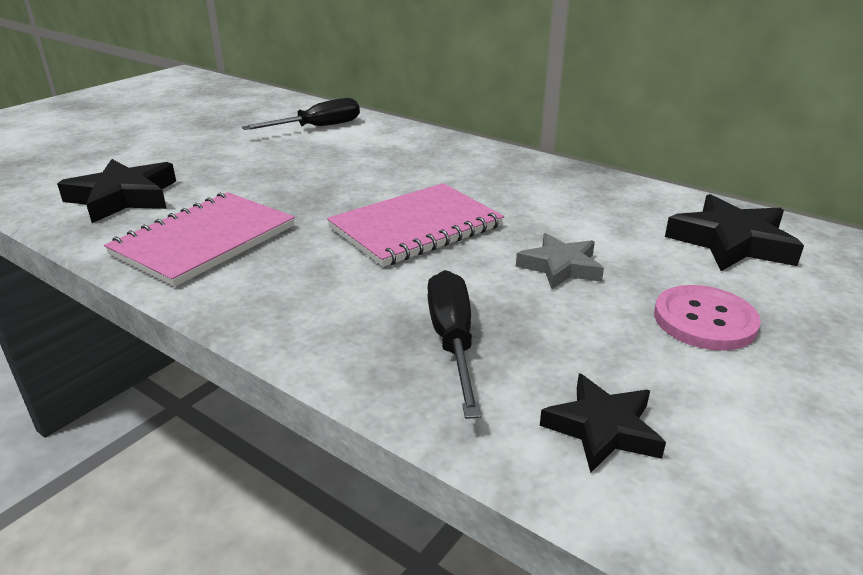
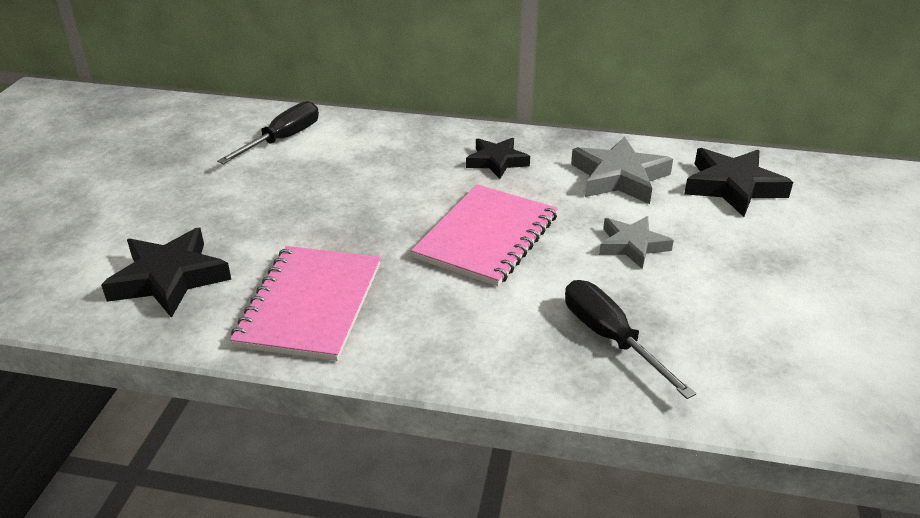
camera: 25 degrees left, 5 degrees up
black star [540,373,666,473] -> black star moved to [466,138,530,179]
pink button [654,285,761,351] -> none
none -> grey star [571,136,673,204]

